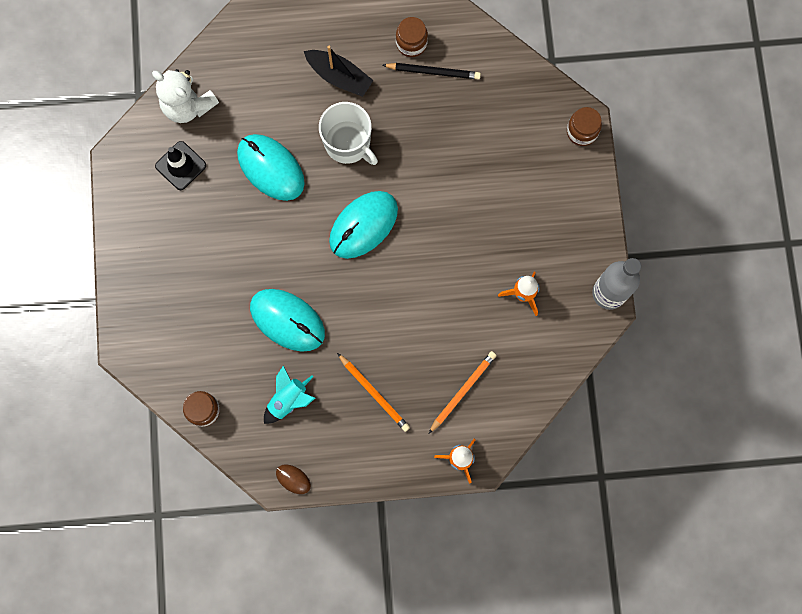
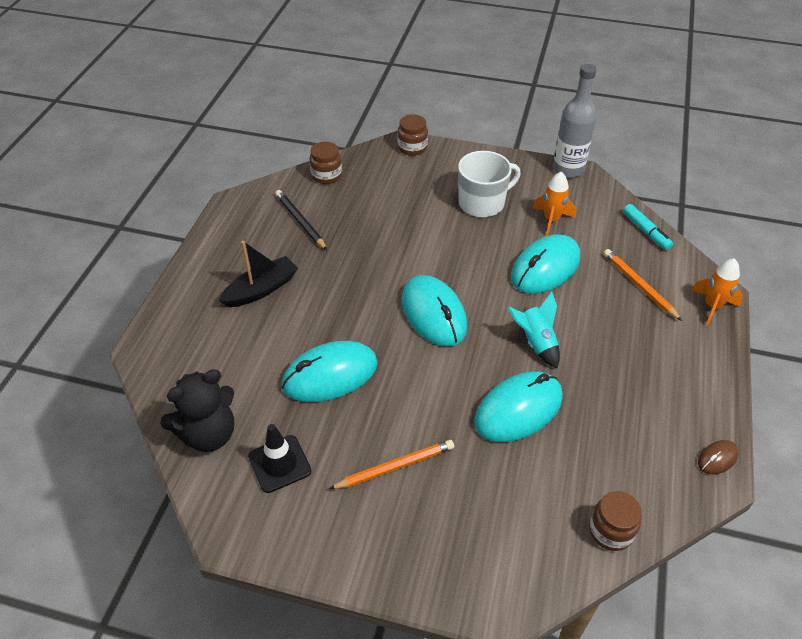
camera: 70 degrees left, 30 degrees down
white teddy bear [152,69,219,123] -> black teddy bear [160,369,234,452]
turquoise rocket [264,365,315,424] -> turquoise rocket moved to [508,292,560,368]
white mug [319,102,378,165] -> white mug moved to [458,151,521,217]
orange pencil [337,353,410,432] -> orange pencil moved to [329,440,454,489]
black pencil [383,63,481,80] -> black pencil turned 60 degrees counterclockwise [275,190,327,250]
brown jar [396,17,428,57] -> brown jar moved to [309,141,342,184]
none -> turquoise mouse [511,234,580,294]
none -> turquoise marker [623,204,673,250]

